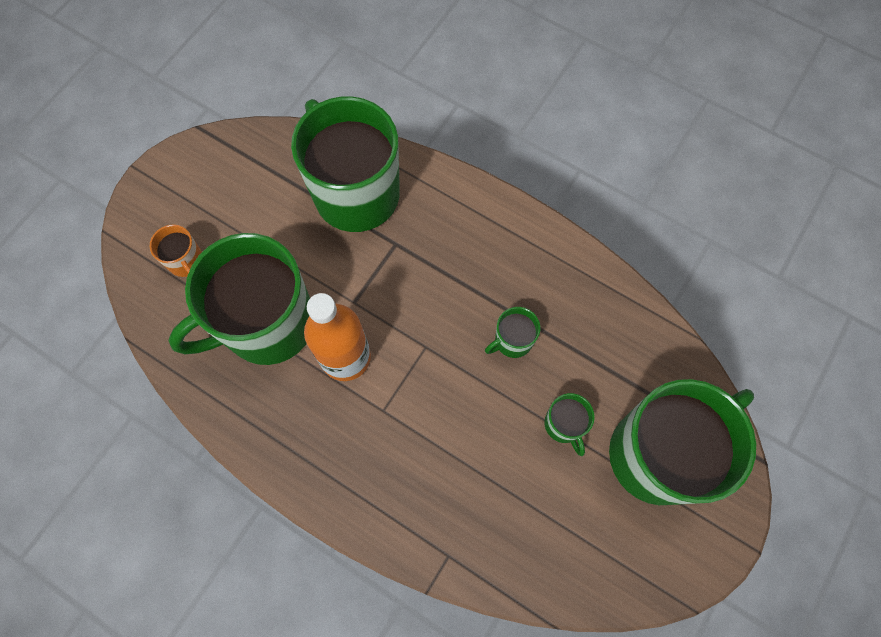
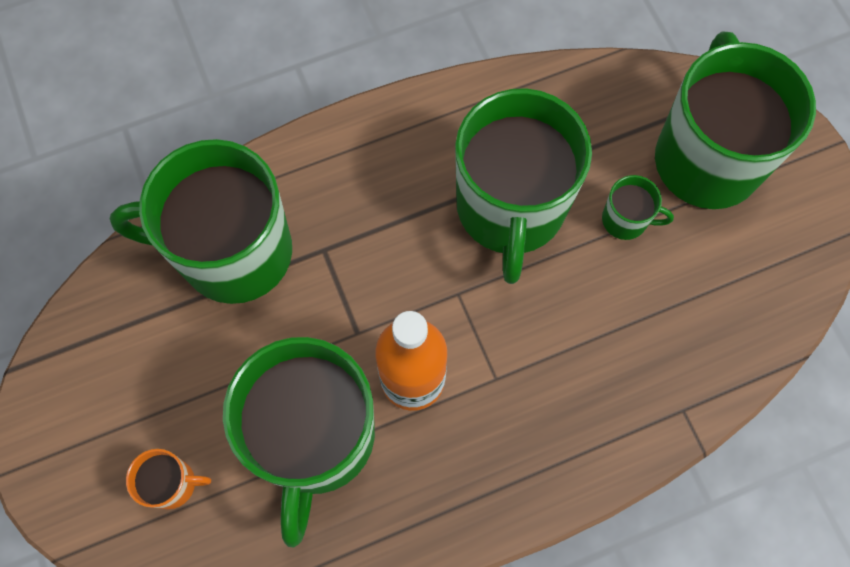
camera: 55 degrees left, 0 degrees up
green mug [485,307,540,358] -> green mug [455,88,592,284], size x2.42

